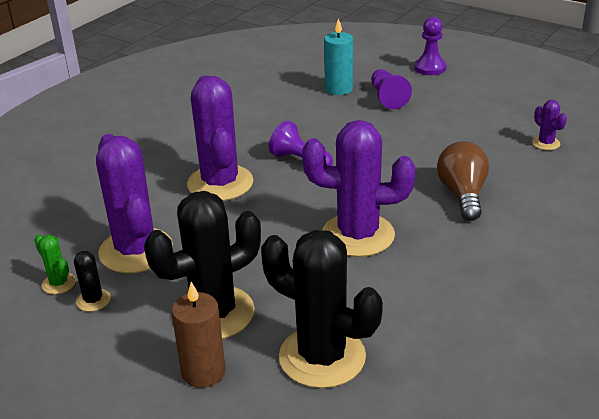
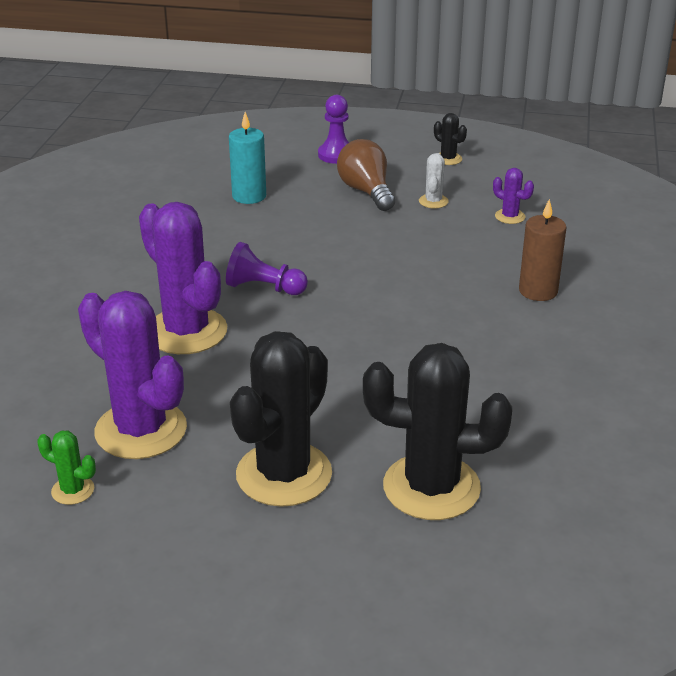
camera: 25 degrees left, 0 degrees up
black cactus [74,251,111,312] -> black cactus moved to [434,113,467,165]
brown candle [171,282,226,388] -> brown candle moved to [519,199,567,301]
purple cactus [302,120,415,257] -> none
purple pawn [371,69,412,109] -> none
brown light bulb [437,141,489,221] -> brown light bulb moved to [337,139,395,211]
none -> white cactus [419,153,449,208]

